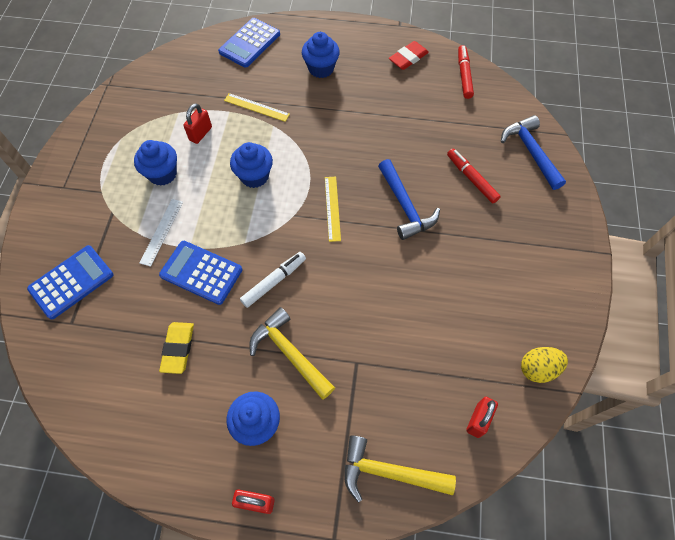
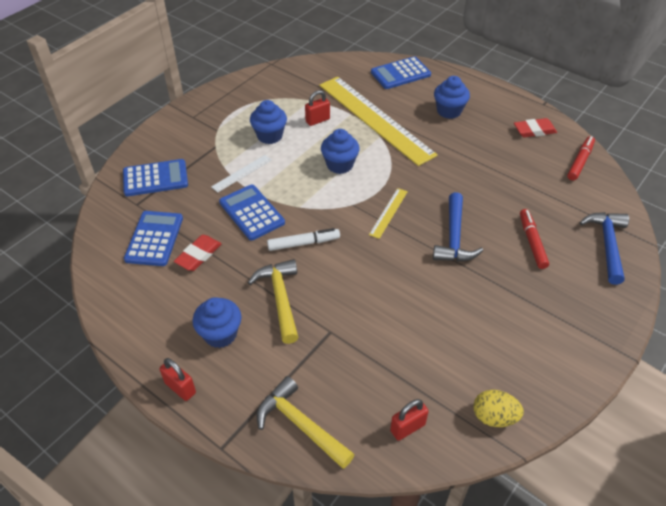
camera: 30 degrees right, 15 degrees down
yellow eraser [159,322,194,374] -> red eraser [174,235,221,271]
yellow ruler [224,93,290,122] -> yellow ruler [319,77,438,166], size x2.48
none -> blue calculator [124,211,183,266]

